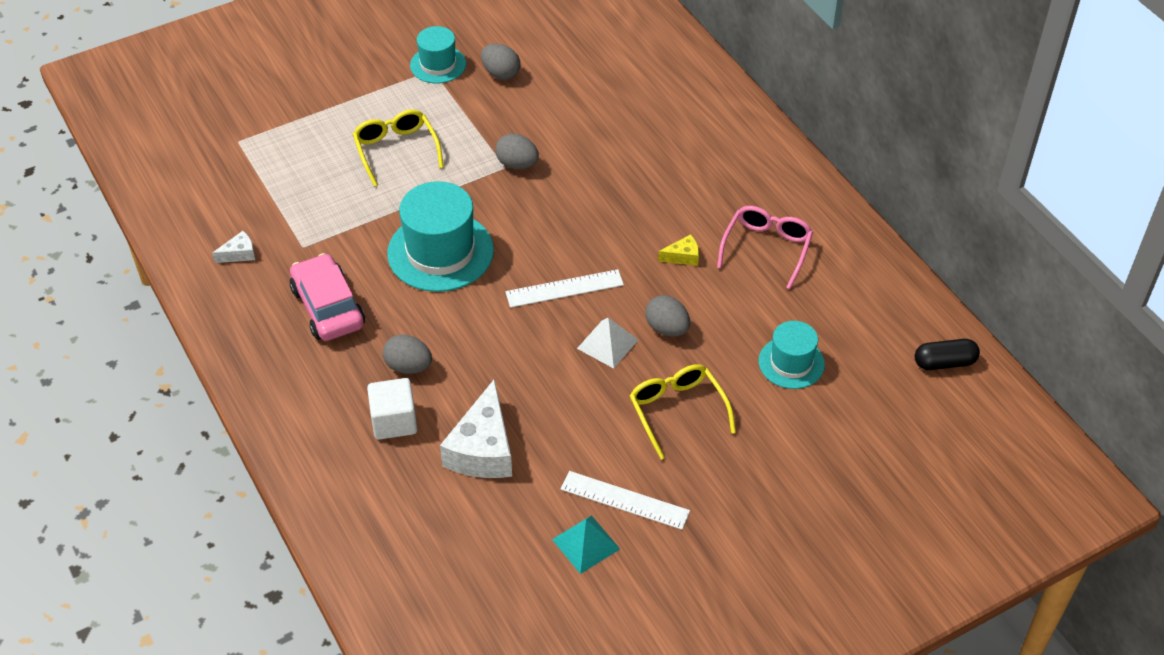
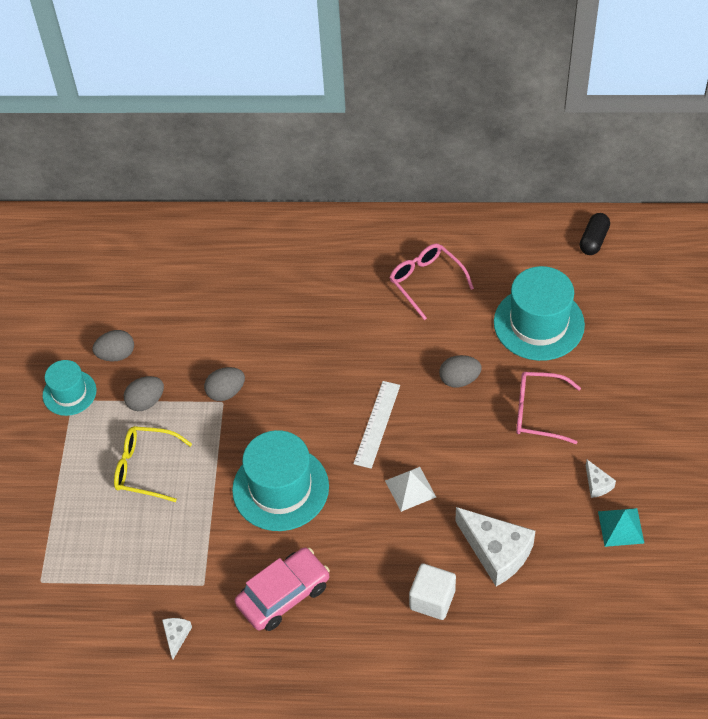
camera: 55 degrees left, 5 degrees up
pink car [290,253,365,341] -> pink car turned 135 degrees clockwise [235,547,330,631]
grey egg [383,334,432,374] -> grey egg moved to [124,376,164,411]
white ruler [561,471,690,530] -> white cheese [586,460,616,498]
white pyramid [577,318,638,368] -> white pyramid moved to [385,467,436,512]
yellow glasses [630,364,736,460] -> pink glasses [516,372,581,444]
yellow cheese [658,234,699,266] -> none
turquoise hat [759,321,825,389] -> turquoise hat [494,266,585,361], size x1.71

